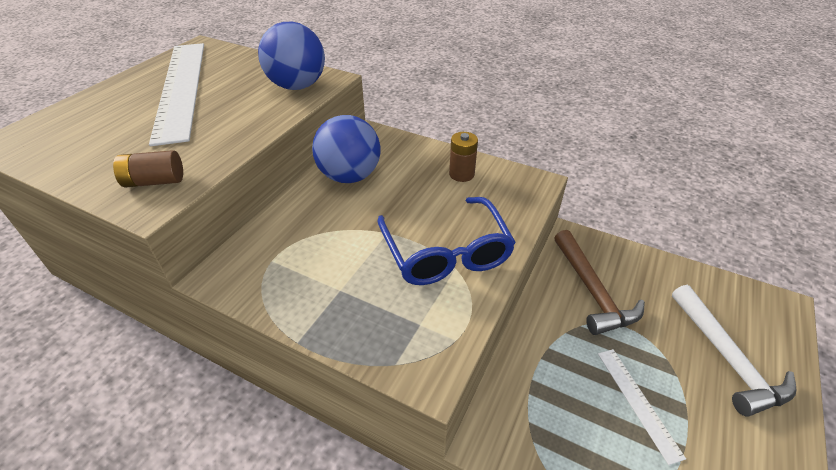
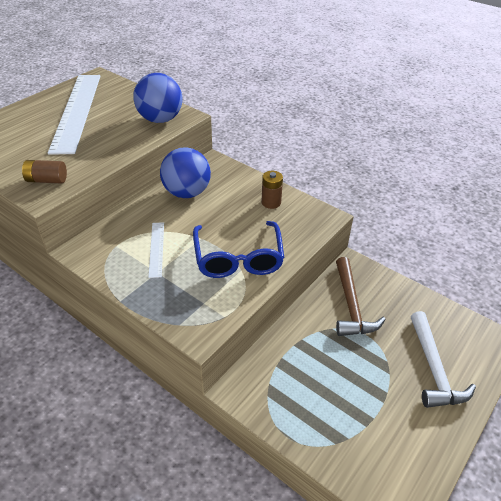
camera: 10 degrees right, 0 degrees up
white ruler [598,349,686,465] -> white ruler moved to [148,222,164,278]

